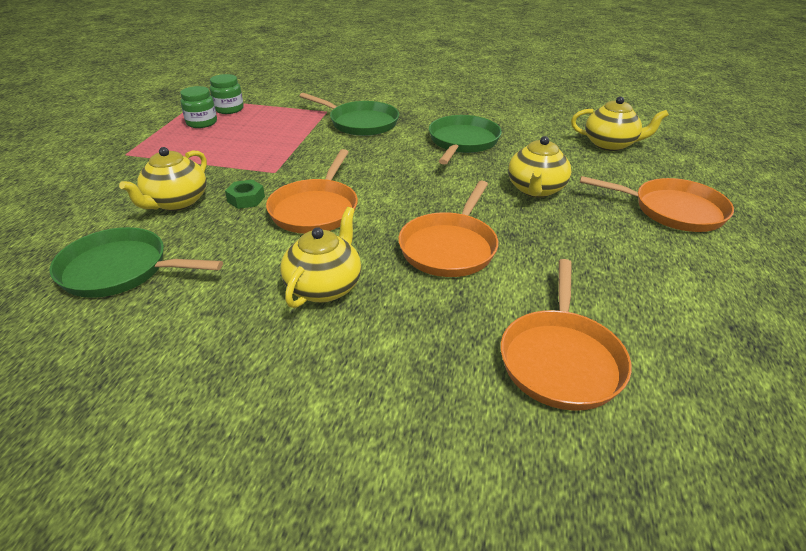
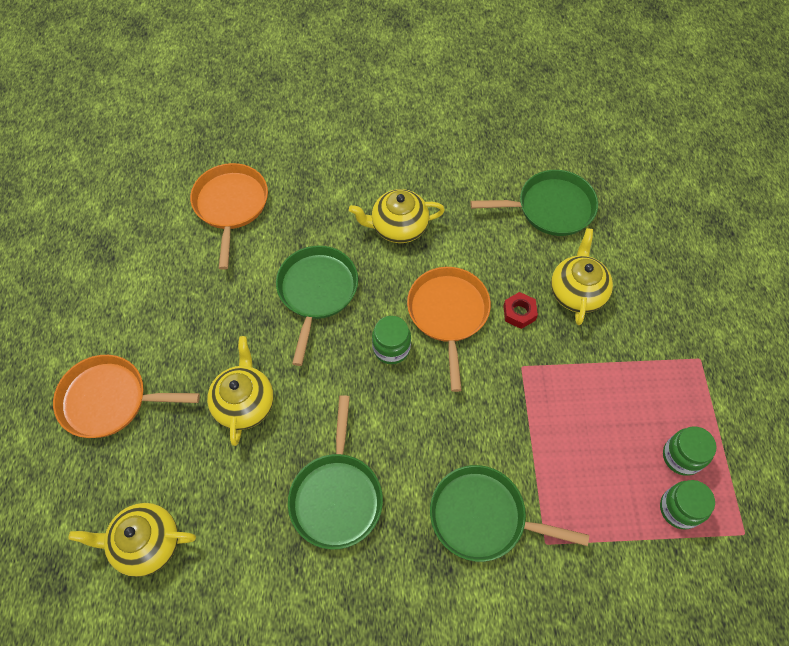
camera: 165 degrees right, 25 degrees up
green nut [225,180,265,209] -> red nut [503,292,538,329]
yellow teapot [280,207,361,308] -> yellow teapot turned 75 degrees clockwise [349,189,445,243]
orange pan [398,181,498,277] -> green pan [276,246,358,366]
none -> green jar [372,316,411,364]

